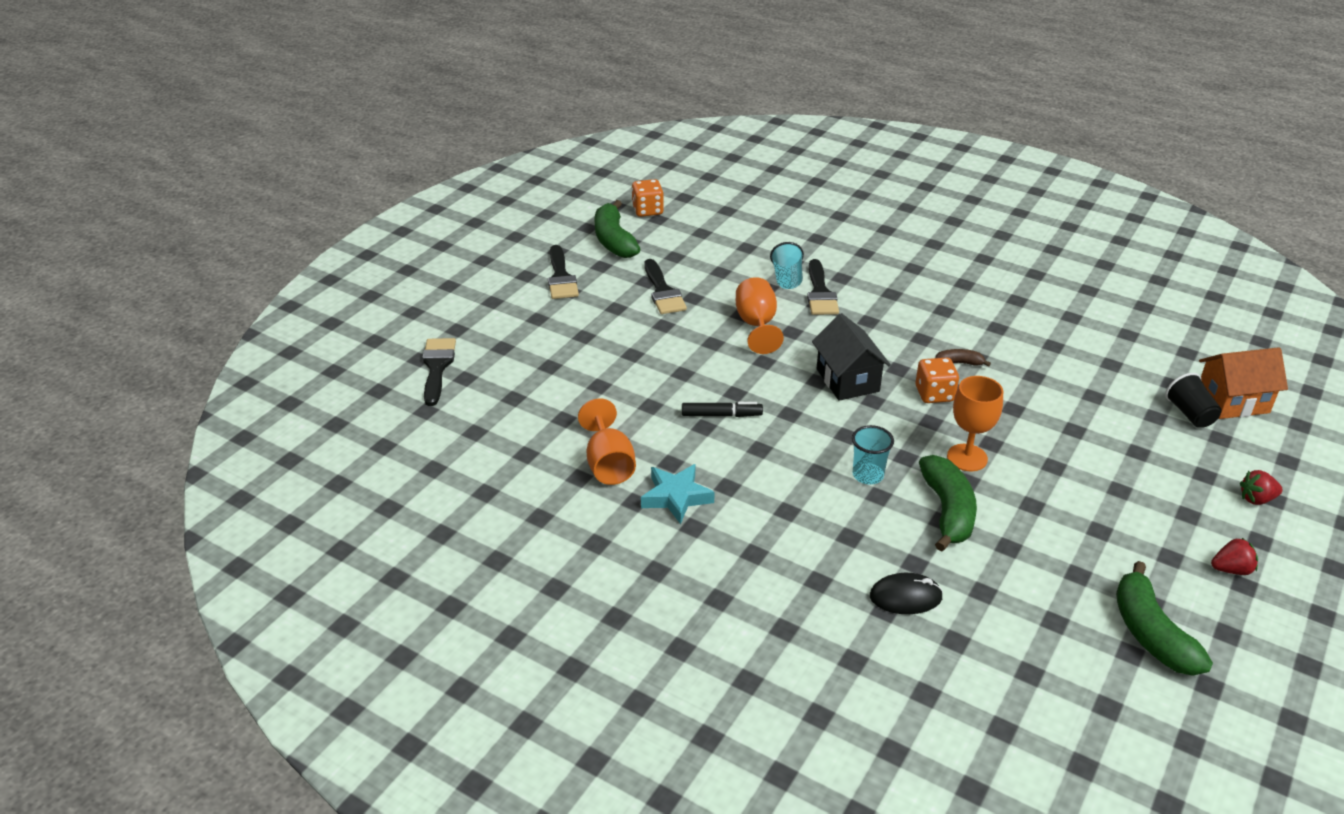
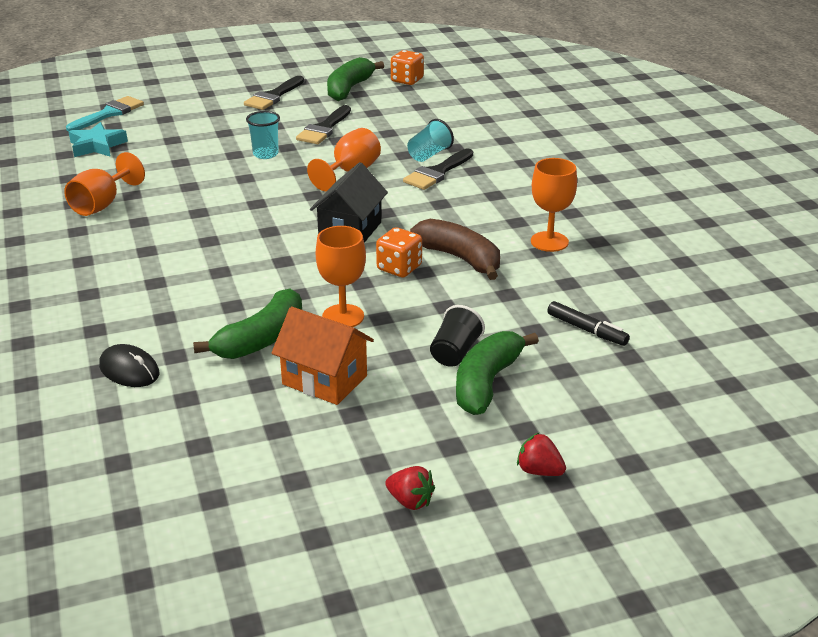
camera: 40 degrees right, 5 degrees down
black brush [422,338,456,406] -> turquoise brush [66,96,144,132]
turquoise star [641,464,715,524] -> turquoise star moved to [69,122,128,157]
black marker [682,402,763,417] -> black marker moved to [547,301,630,346]
turquoise cup [852,425,894,485] -> turquoise cup moved to [246,111,280,159]
brown banana [935,349,991,367] -> brown banana [410,219,500,280], size x2.04
green banana [1116,561,1213,676] -> green banana moved to [456,331,539,415]
black cup [1165,373,1222,428] -> black cup moved to [430,305,485,367]
orange house [1199,347,1288,419] -> orange house moved to [272,307,374,405]
none -> orange goblet [531,158,577,252]

